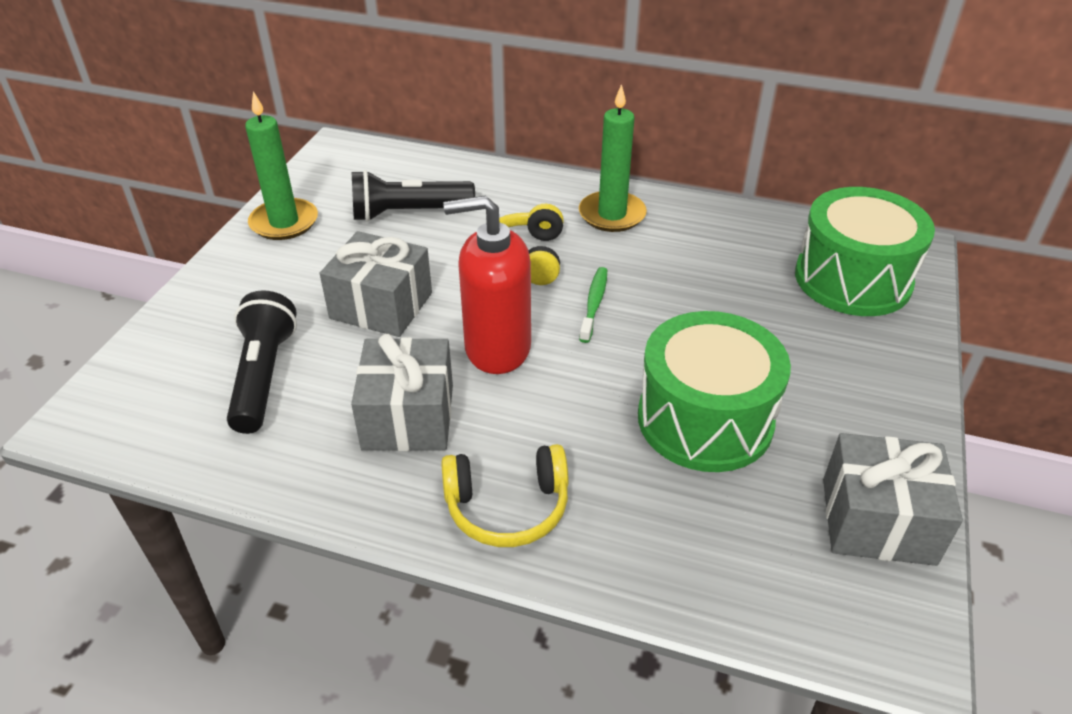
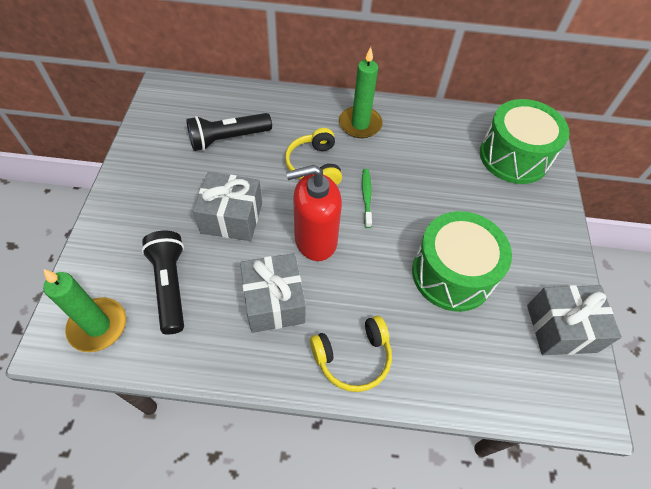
camera: 15 degrees left, 15 degrees up
green candle [245,91,318,240] -> green candle moved to [43,269,126,352]

